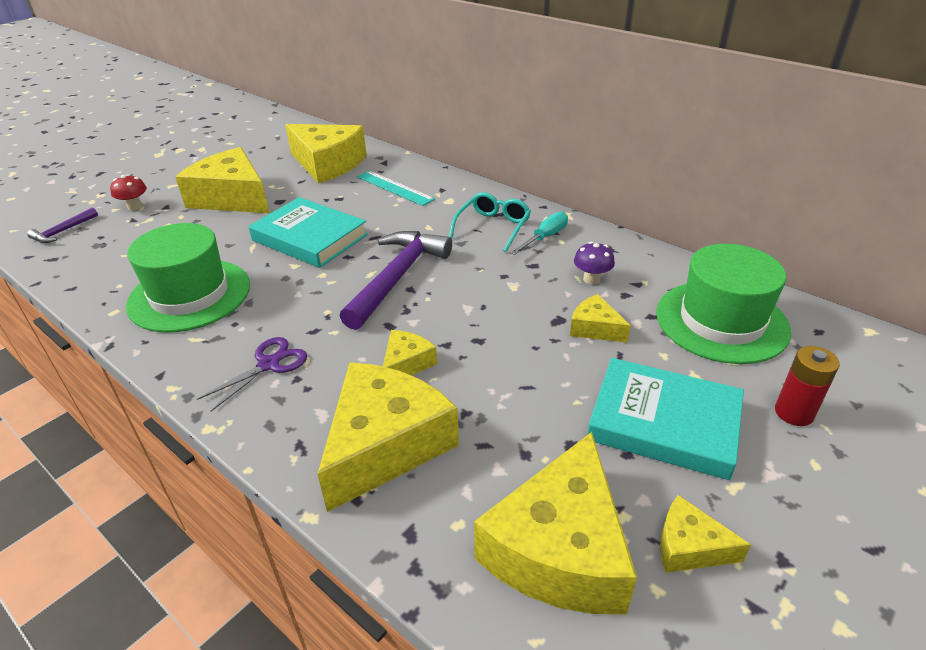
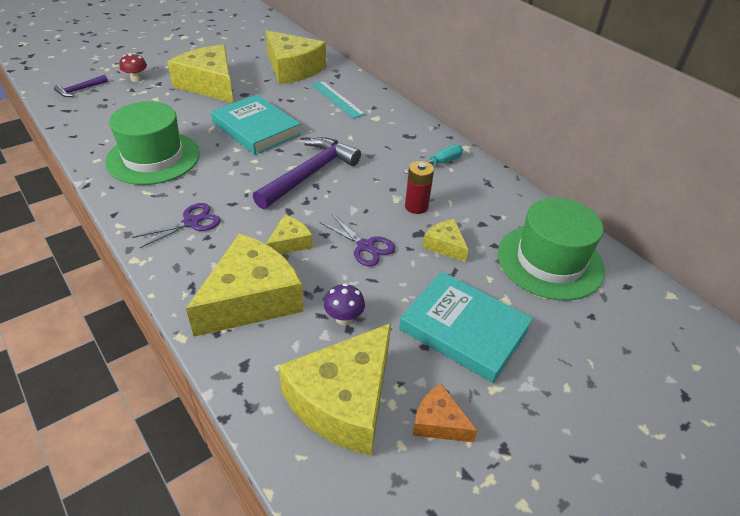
camera: 10 degrees right, 5 degrees up
turquoise glasses [449,192,531,252] -> none
purple mushroom [574,242,615,284] -> purple mushroom moved to [324,283,365,325]
yellow cheese [660,495,751,573] -> orange cheese [413,384,478,442]
red battery [775,346,840,426] -> red battery moved to [405,161,434,214]
none -> purple scissors [320,215,395,266]

